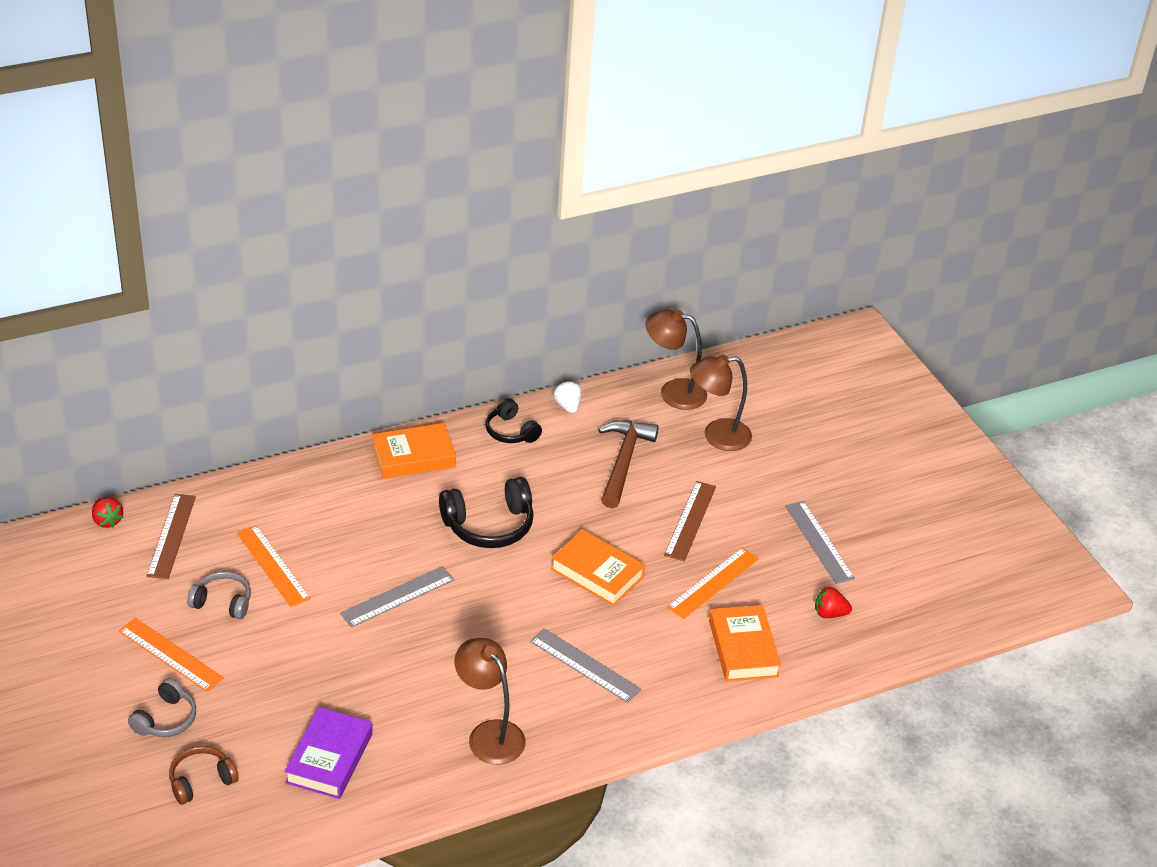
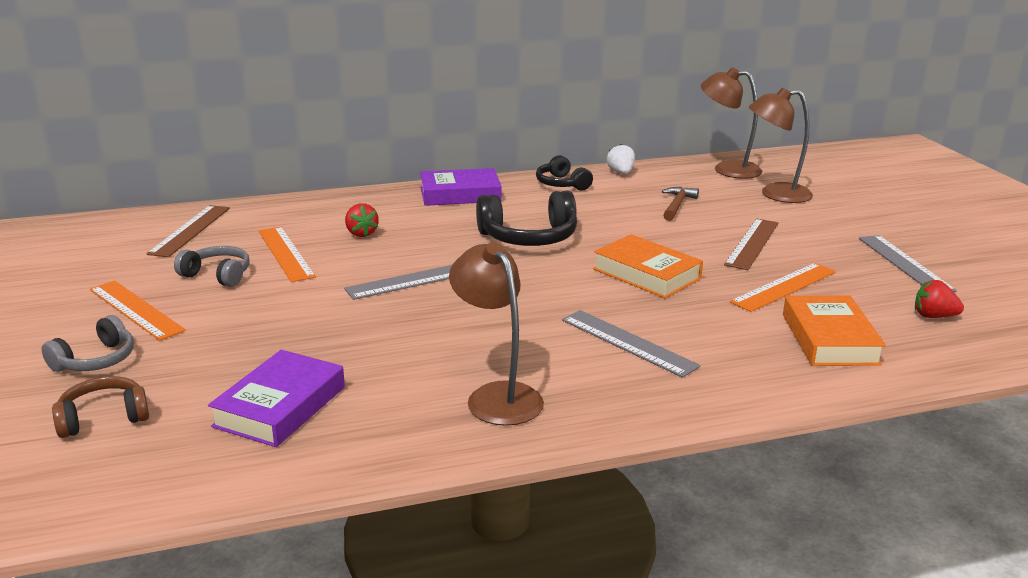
camera: 10 degrees right, 15 degrees down
red strawberry [92,497,123,528] -> red strawberry moved to [345,203,379,237]
orange book [372,423,456,479] -> purple book [420,168,502,206]
brown hammer [599,420,659,508] -> brown hammer [662,187,699,221], size x0.59

